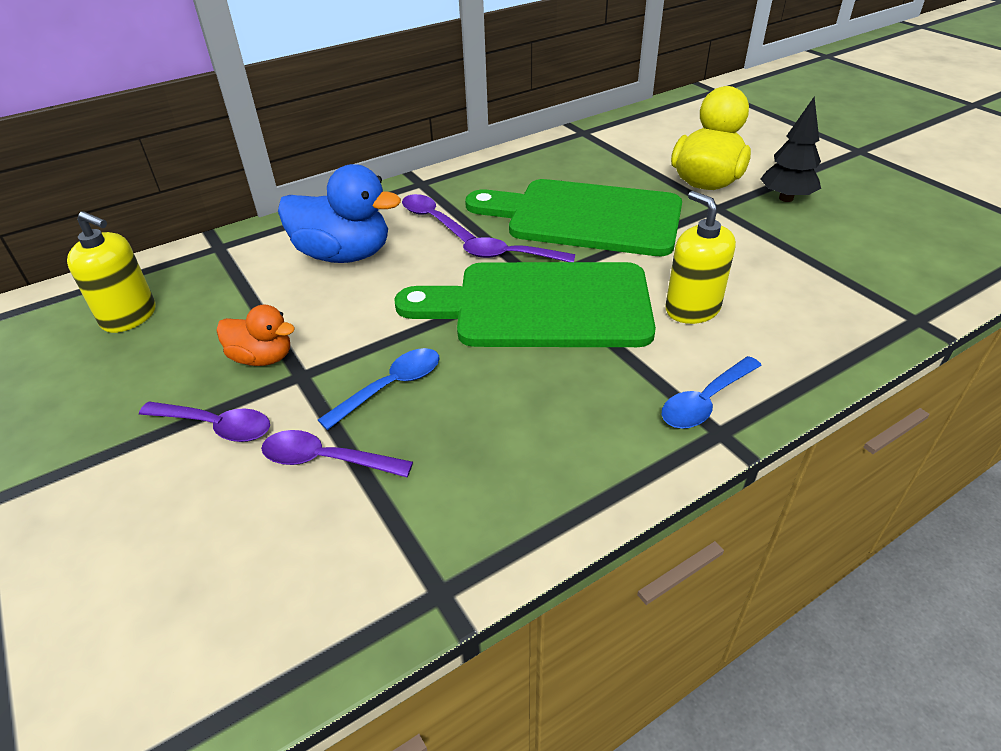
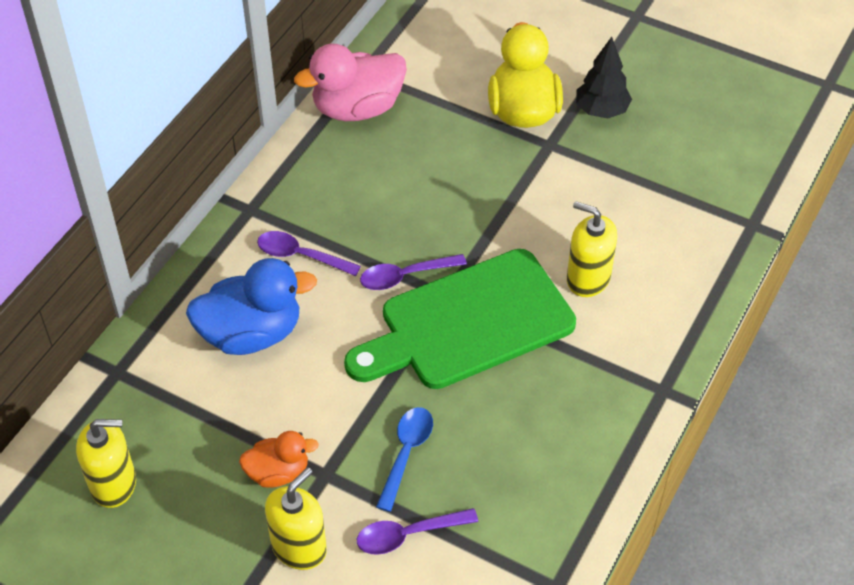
camera: 30 degrees left, 10 degrees up
purple spoon [139,402,270,442] -> yellow soap dispenser [265,467,327,570]
green cutting board [465,179,682,256] -> none
blue spoon [662,356,762,429] -> none
none -> pink duck [294,44,407,121]

